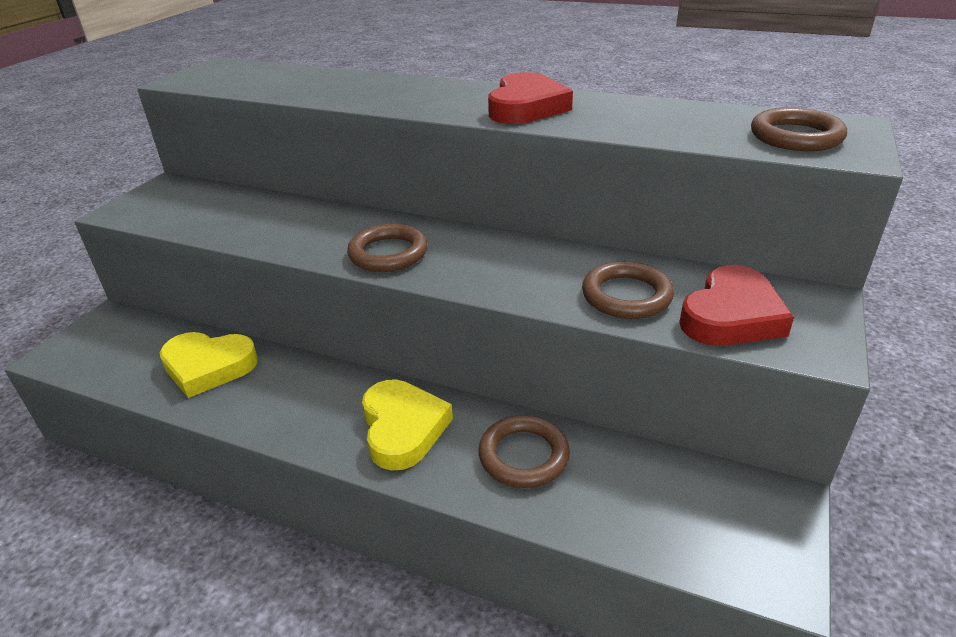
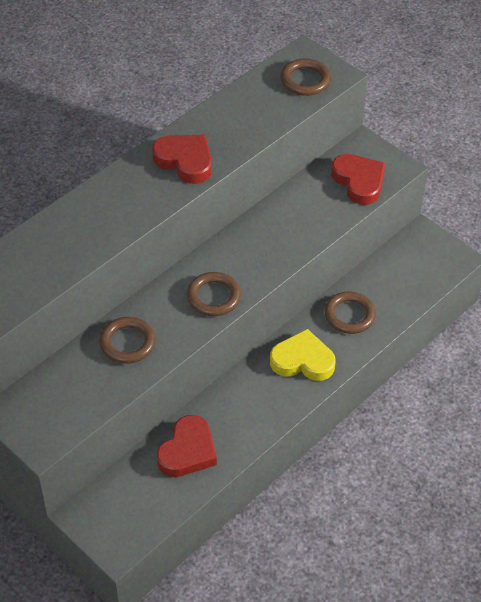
camera: 70 degrees left, 15 degrees up
yellow heart [160,332,258,398] -> red heart [157,415,217,477]
brown ring [582,261,674,319] -> brown ring moved to [99,317,156,364]

